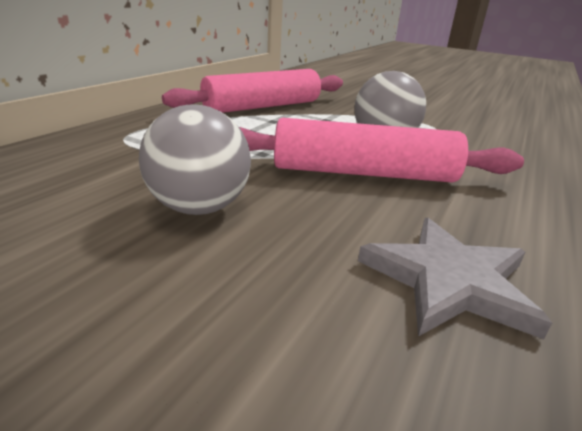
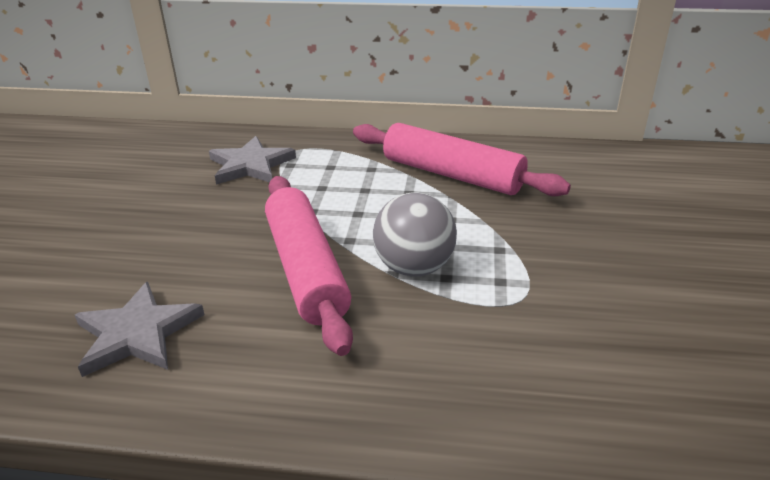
camera: 70 degrees right, 5 degrees up
grey ball [139,104,251,215] -> none
none -> grey star [209,136,296,185]

